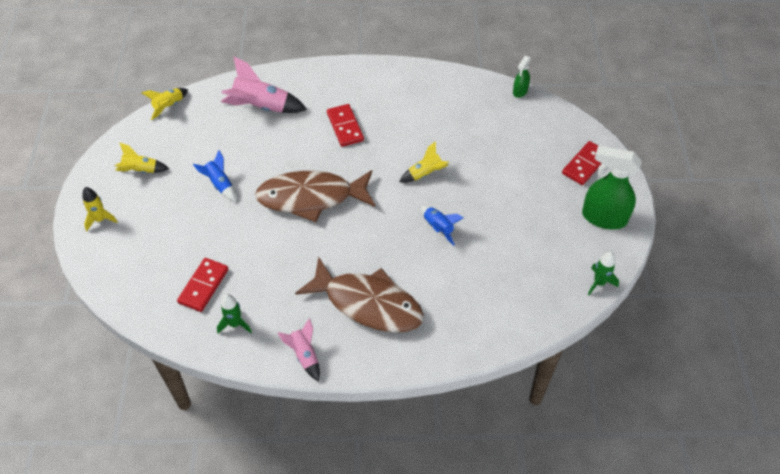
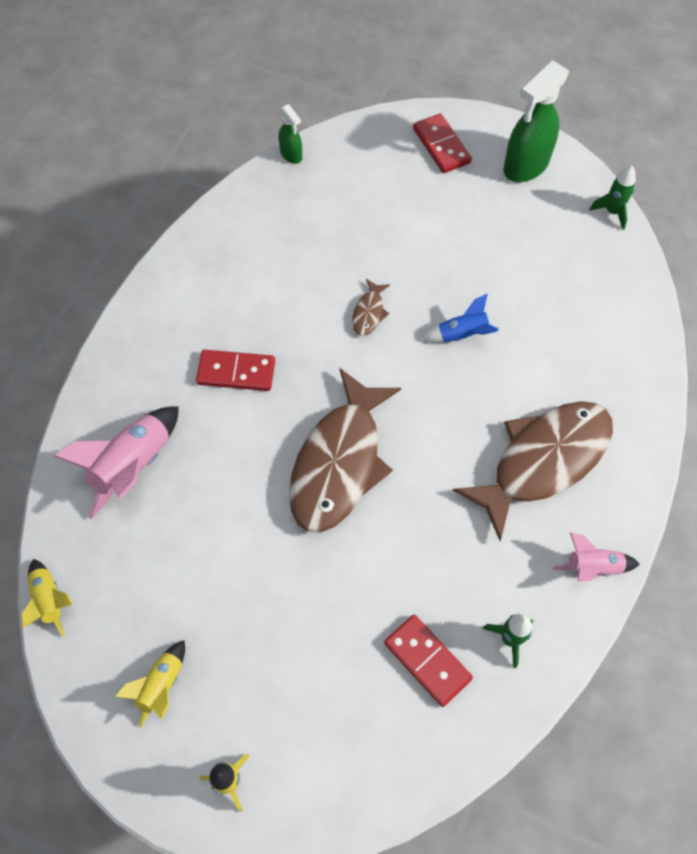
camera: 65 degrees left, 10 degrees up
blue rocket [193,150,236,201] -> none
yellow rocket [399,141,449,183] -> brown fish [352,279,390,336]

